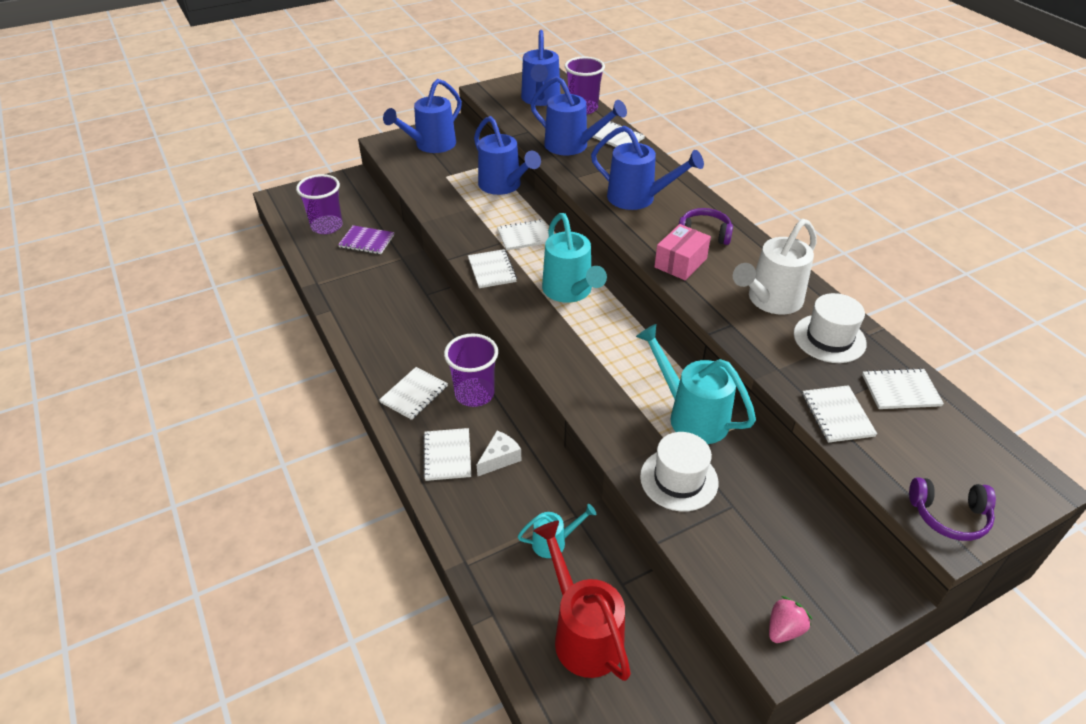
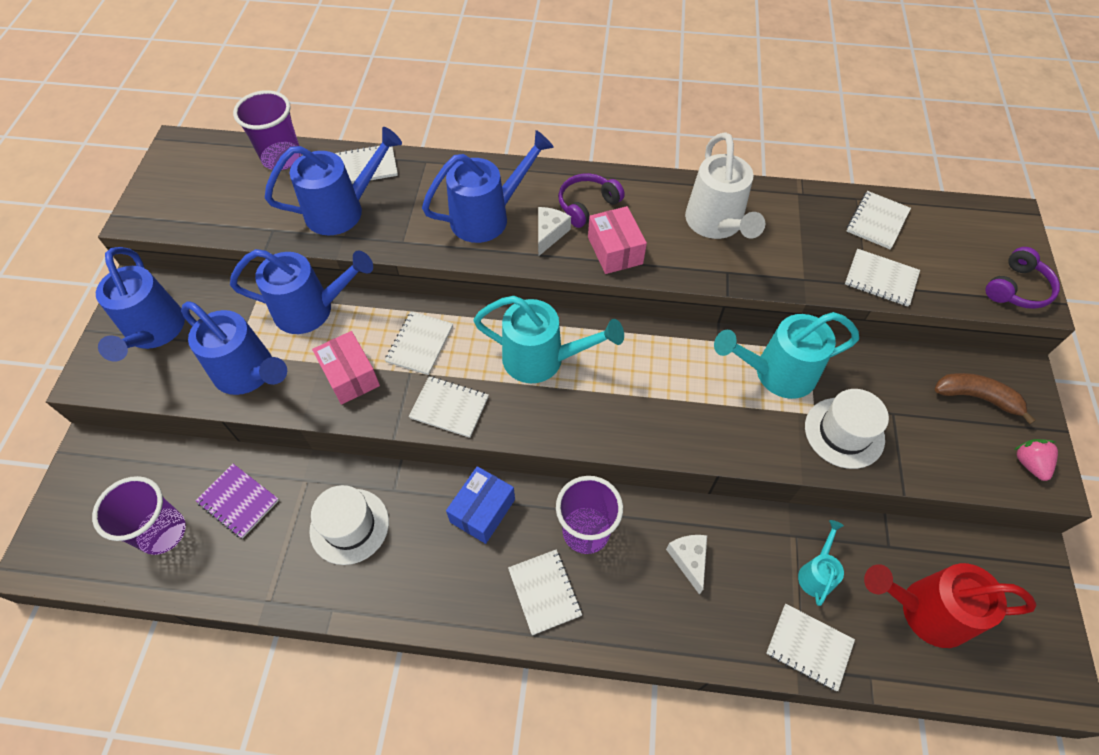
camera: 55 degrees left, 15 degrees up
purple notebook [338,225,395,254] -> purple notebook turned 75 degrees clockwise [196,464,279,539]
white notebook [423,428,471,481] -> white notebook moved to [766,604,855,691]
blue watering can [521,30,560,106] -> blue watering can moved to [181,301,287,395]
white hat [794,293,867,363] -> white hat moved to [309,485,389,565]
none -> pink box [312,331,380,405]
none -> blue box [446,466,515,544]
none -> white cheese [538,207,571,257]
none -> brown banana [935,373,1036,425]

